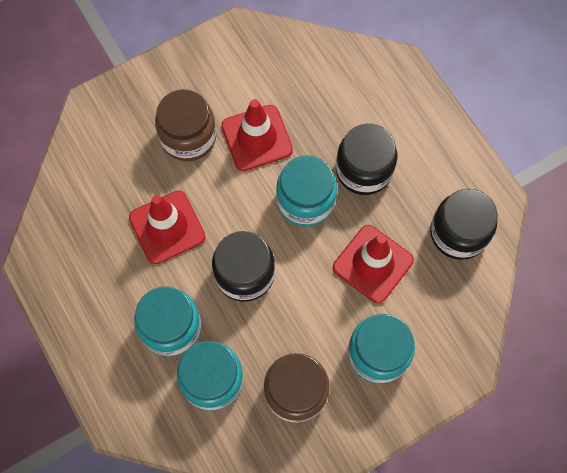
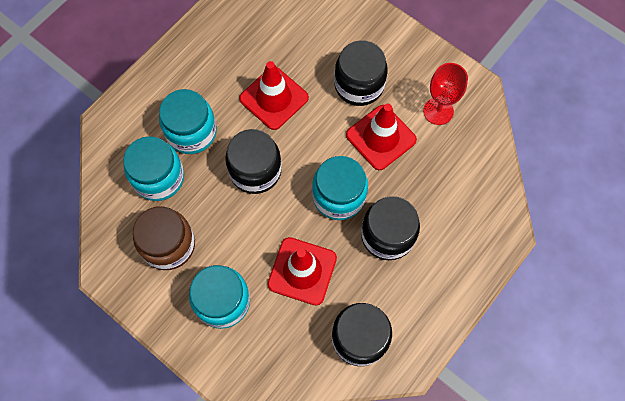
camera: 70 degrees right, 0 degrees up
brown jar [155,89,216,161] -> black jar [334,40,388,106]
none -> red goblet [423,63,468,125]

